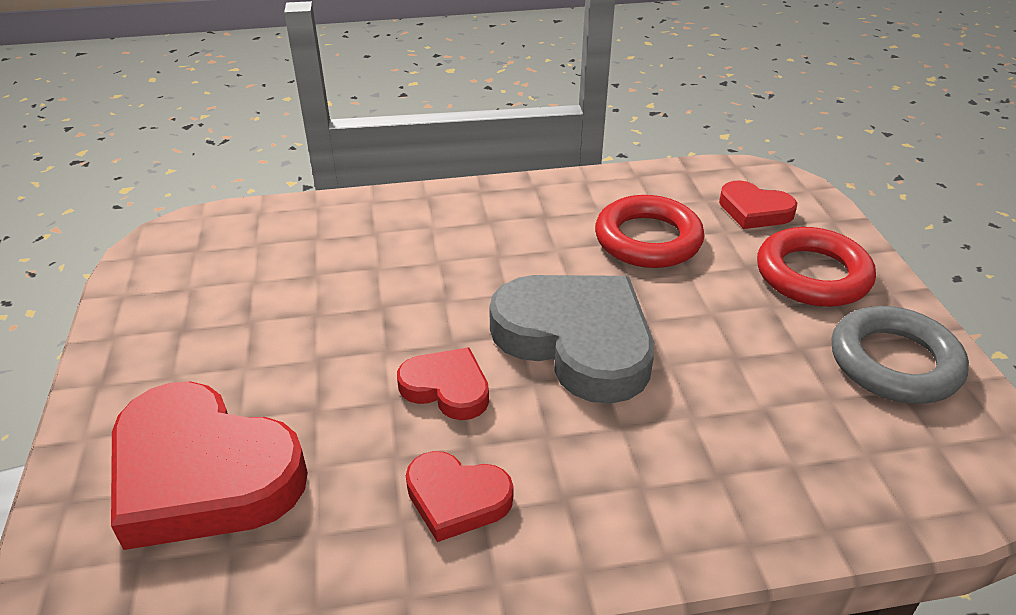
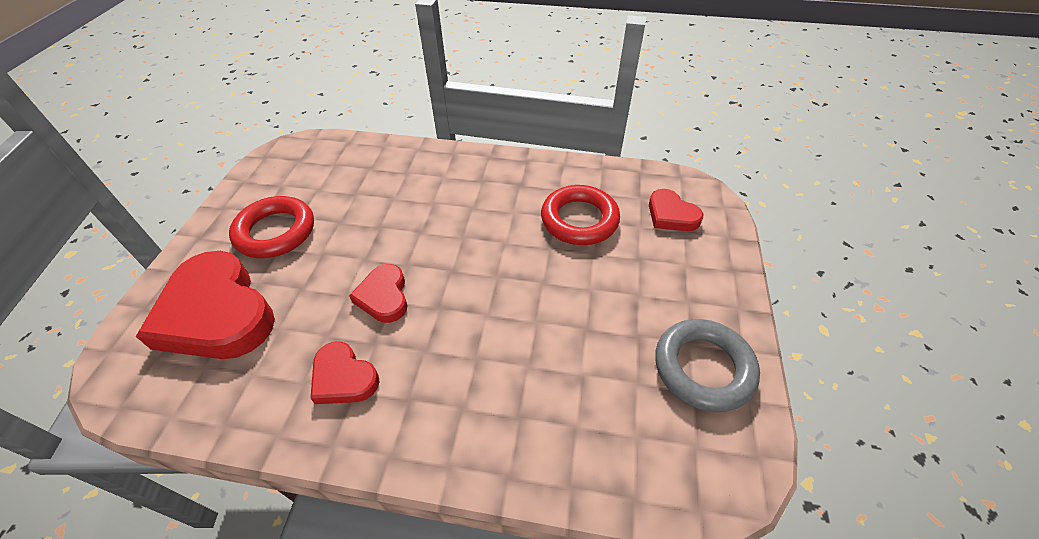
camera: 20 degrees right, 10 degrees up
red heart [397,347,489,420] -> red heart turned 150 degrees counterclockwise [349,264,408,323]
grey heart [489,275,654,404] -> none
red ring [757,227,876,307] -> red ring moved to [229,196,314,258]

